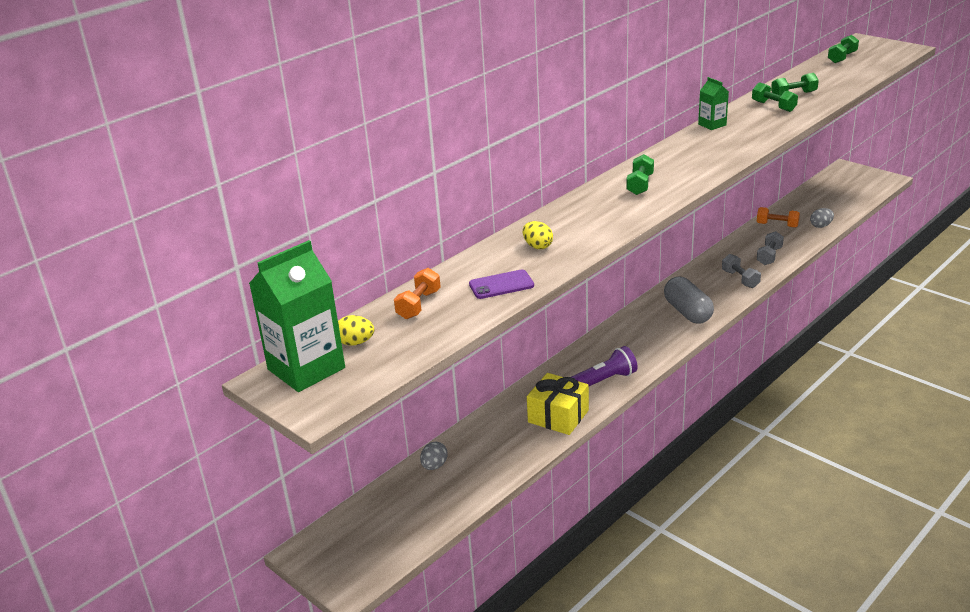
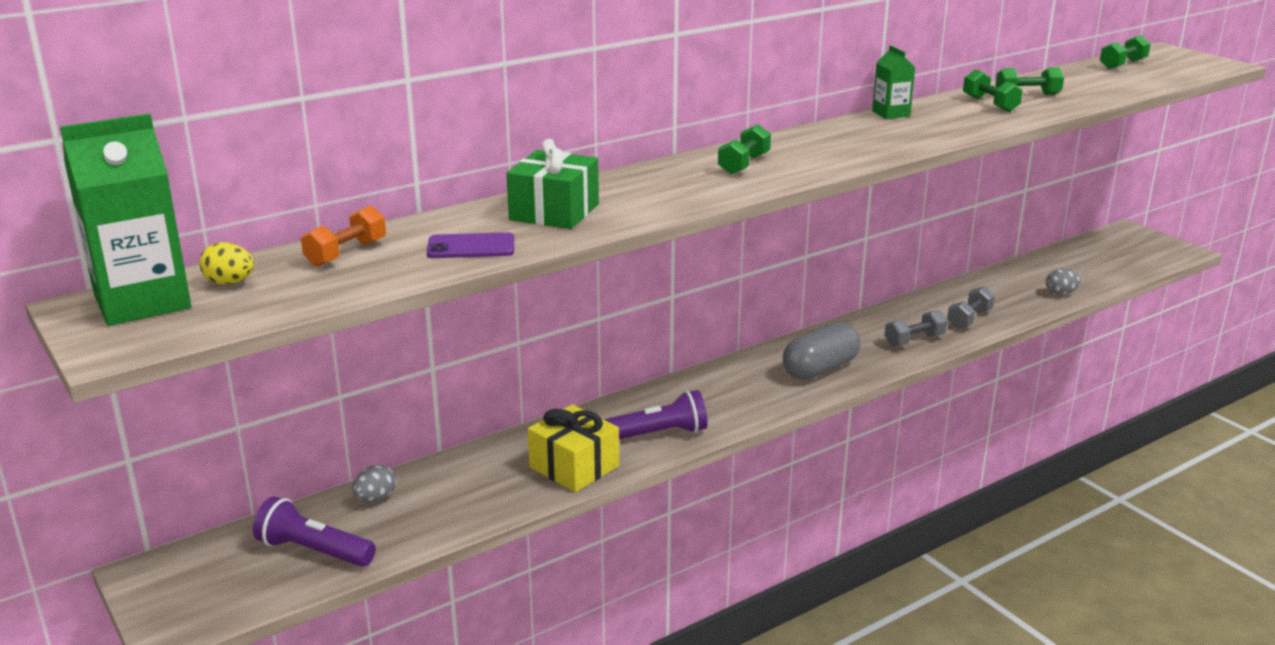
camera: 10 degrees right, 5 degrees down
yellow egg [523,221,553,249] -> green gift [506,139,599,229]
grey capsule [664,277,714,324] -> grey capsule turned 60 degrees clockwise [783,322,861,380]
grey dumbbell [722,254,761,288] -> grey dumbbell turned 75 degrees clockwise [884,310,947,347]
orange dumbbell [757,207,800,228] -> none
none -> purple flashlight [253,496,376,567]

